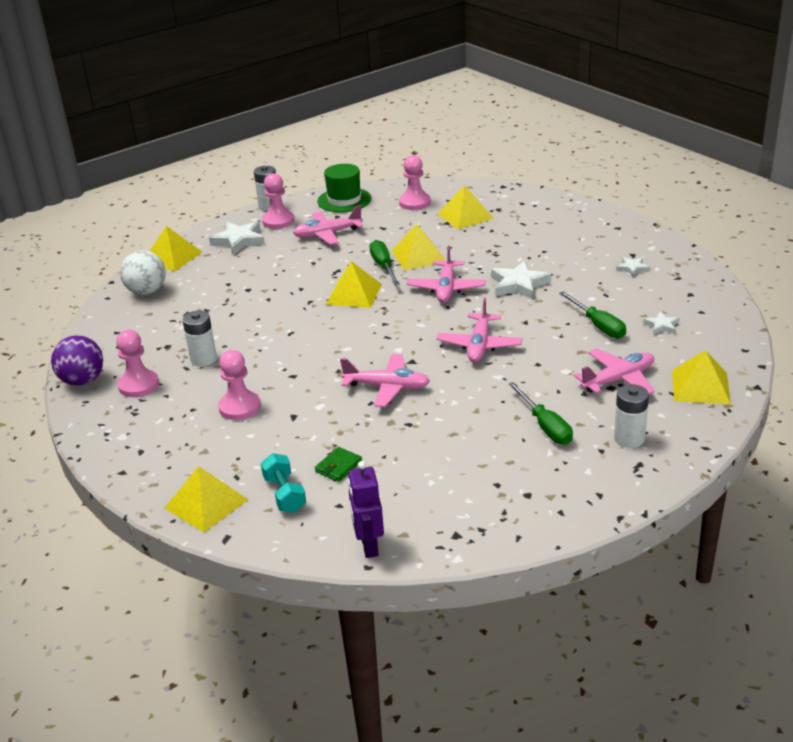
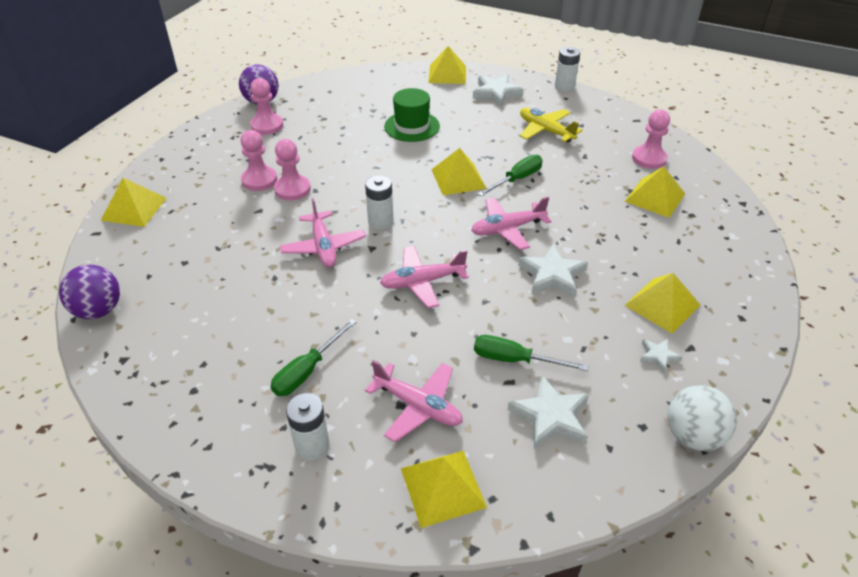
camera: 60 degrees right, 10 degrees up
white ball [120,250,166,295] -> white ball moved to [668,385,737,451]
white battery [182,311,217,366] -> white battery moved to [365,175,394,229]
turquoise dumbbell [261,453,306,513] -> none
pink pawn [262,173,295,229] -> pink pawn moved to [274,139,311,201]
pink plane [293,205,363,245] -> yellow plane [520,108,582,143]
green wallet [315,447,362,482] -> none
green hat [317,164,372,212] -> green hat moved to [384,88,440,142]
purple robot [348,461,384,558] -> purple ball [59,265,120,319]
yellow pyramid [392,224,446,270] -> yellow pyramid moved to [624,273,700,334]
green screwdriver [559,291,626,338] -> green screwdriver turned 75 degrees clockwise [474,335,589,371]
white star [643,312,679,335] -> white star [507,375,589,449], size x1.85

